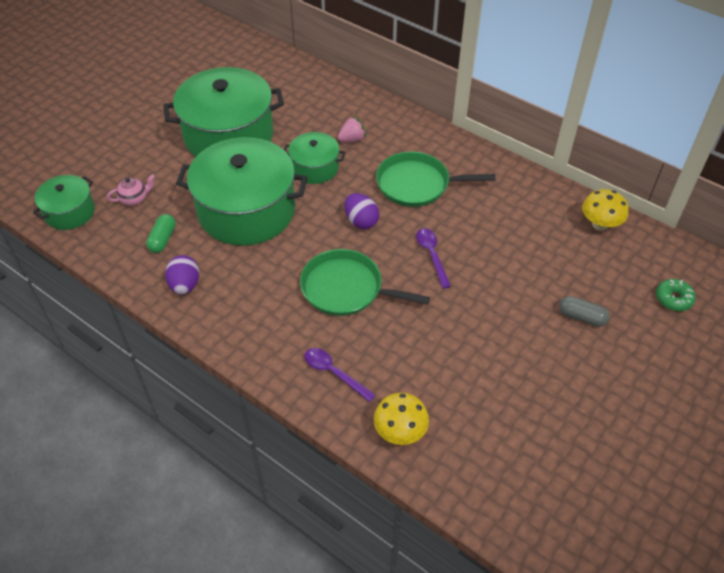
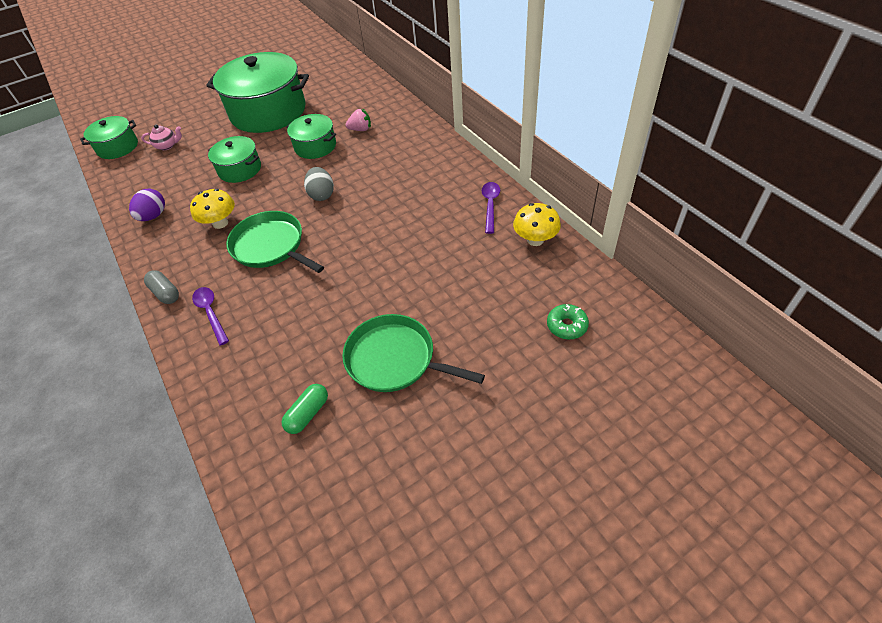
camera: 25 degrees right, 0 degrees up
green capsule [146,214,176,253] -> green capsule moved to [282,384,328,434]
green pot [176,137,308,245] -> green pot [208,136,261,183], size x0.51
purple egg [344,193,379,229] -> grey egg [304,167,334,201]
yellow mushroom [374,393,429,445] -> yellow mushroom moved to [190,189,235,229]
green pan [376,152,495,207] -> green pan moved to [342,314,485,392]
purple spoon [416,228,451,289] -> purple spoon moved to [482,182,500,234]
grey capsule [559,296,609,327] -> grey capsule moved to [144,270,179,304]

